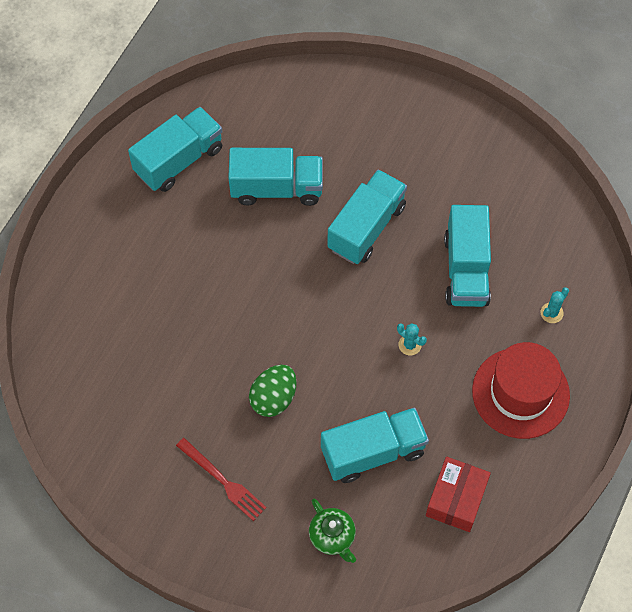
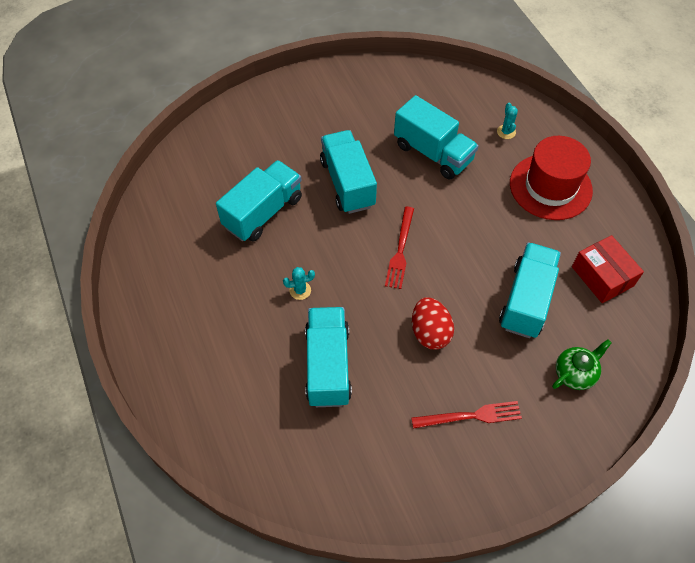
camera: 50 degrees left, 5 degrees down
turquoise truck [128,107,223,192] -> turquoise truck moved to [305,307,352,407]
green egg [249,365,297,417] -> red egg [412,297,454,350]
green teapot [309,499,356,563] -> green teapot turned 45 degrees counterclockwise [552,339,612,390]
turquoise cactus [397,323,427,355] -> turquoise cactus moved to [283,267,315,300]
none -> red fork [385,207,414,289]

